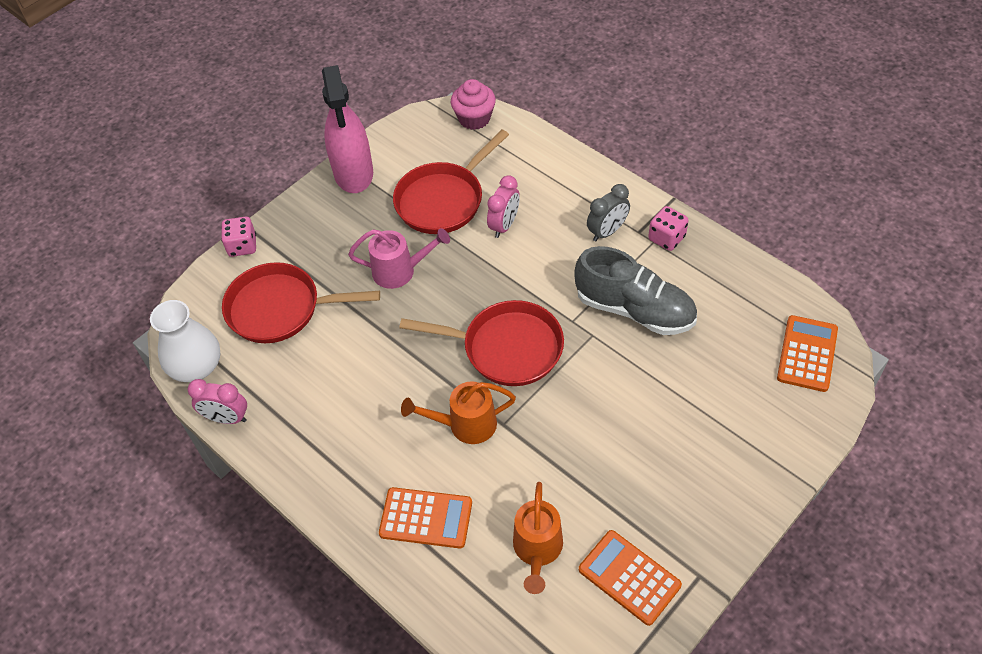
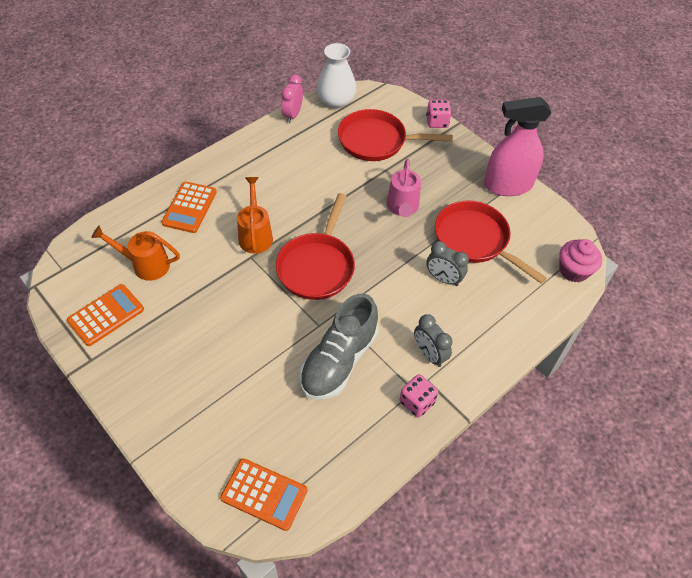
camera: 90 degrees right, 0 degrees up
red pan [222,262,380,343] -> red pan turned 90 degrees counterclockwise [338,109,453,161]
pink clock [487,175,520,238] -> grey clock [426,241,469,286]

